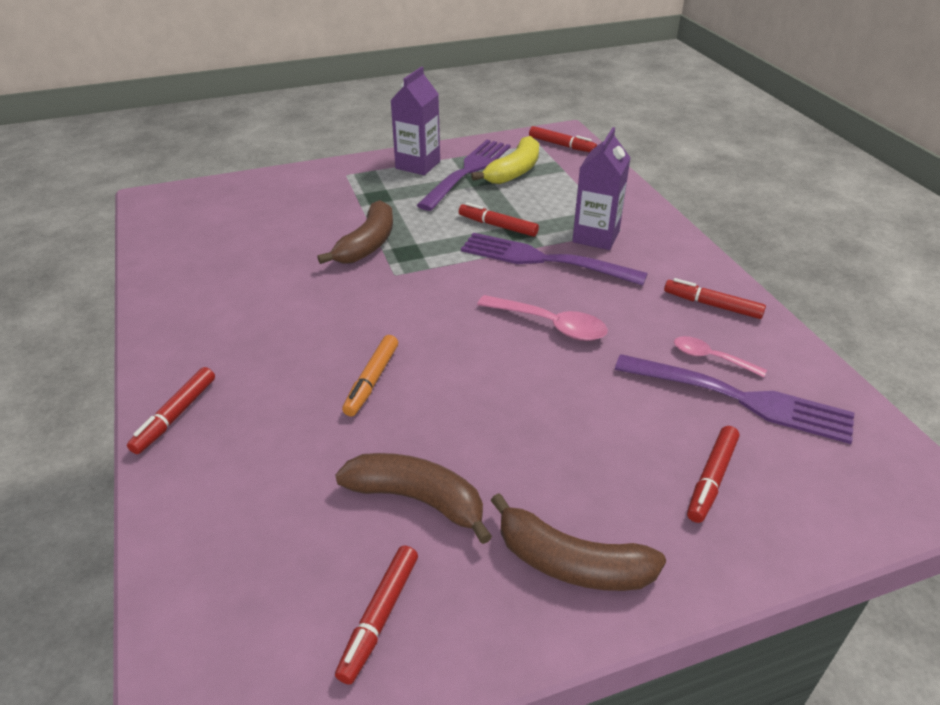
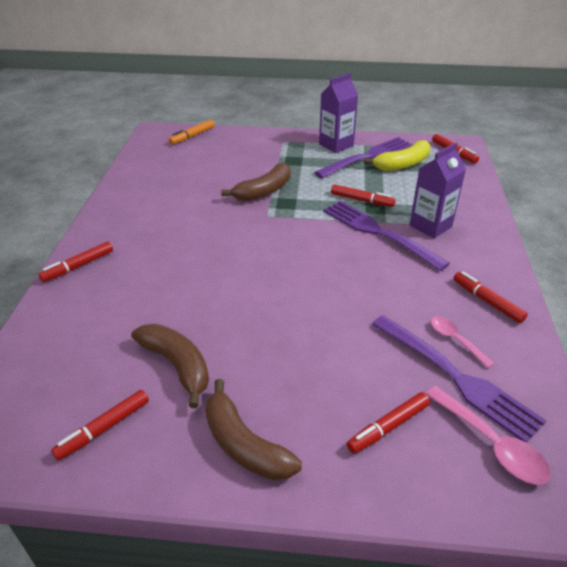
camera: 25 degrees right, 0 degrees up
orange marker [342,335,398,416] -> orange marker moved to [169,120,215,145]
red marker [459,202,539,237] -> red marker turned 150 degrees clockwise [331,184,396,207]
pink spoon [477,295,608,341] -> pink spoon moved to [426,386,551,485]

